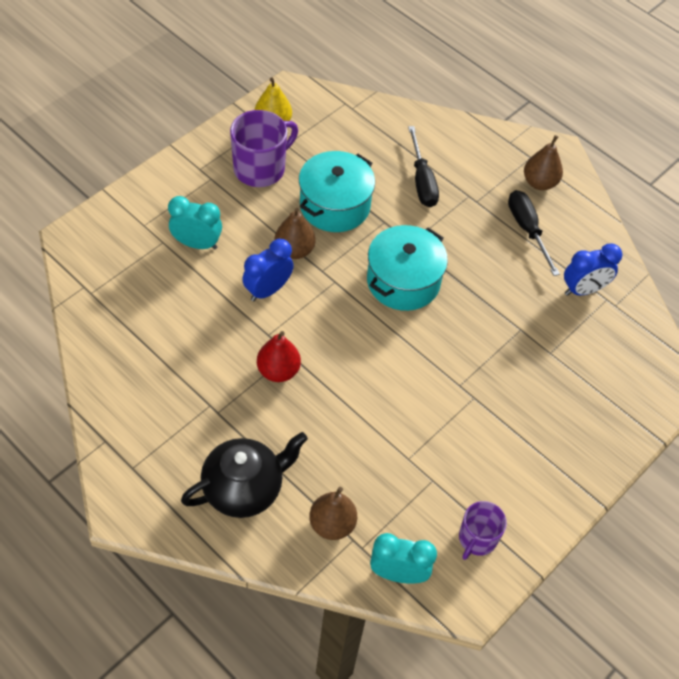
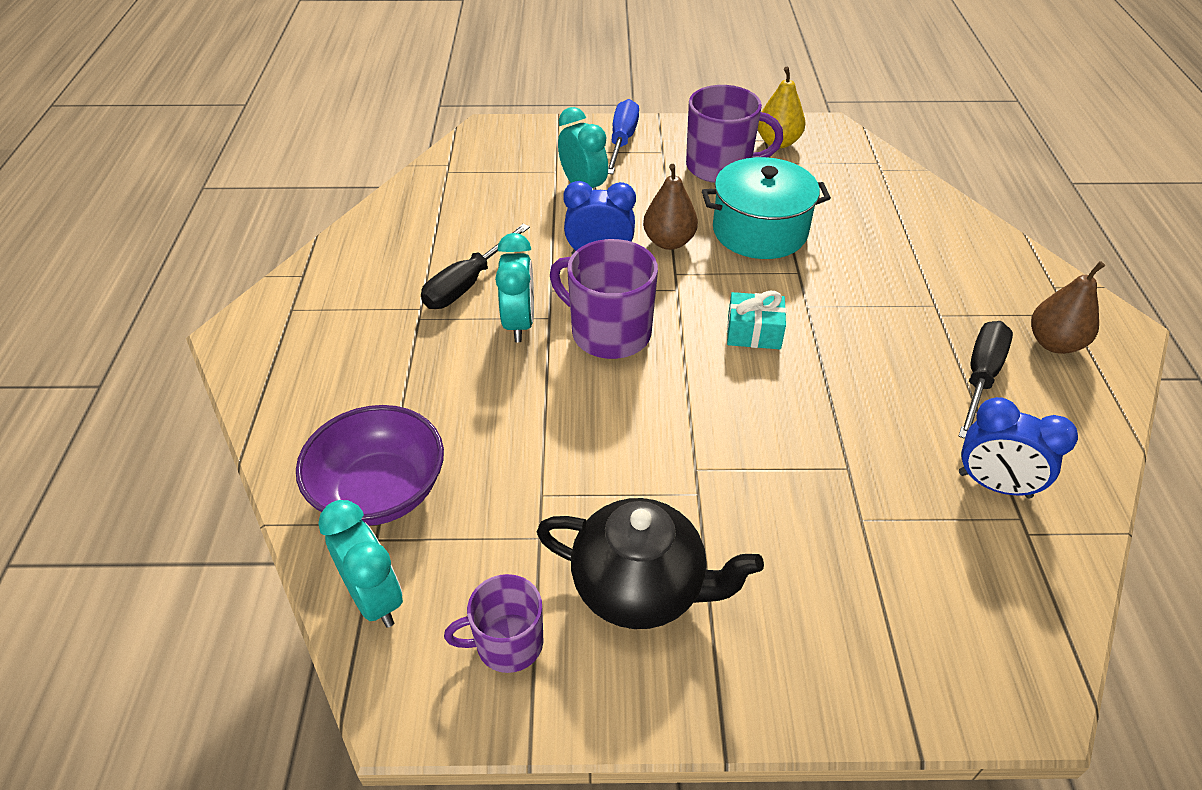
camera: 50 degrees right, 10 degrees down
black teapot [181,432,308,518] -> black teapot moved to [537,498,764,629]
red pear [257,331,301,382] -> turquoise clock [495,233,534,342]
brown pear [309,487,357,540] -> purple bowl [296,405,444,526]
turquoise pot [367,225,448,311] -> turquoise gift [727,291,786,349]
black screwdriver [408,126,439,207] -> black screwdriver moved to [421,223,530,309]
none -> purple mug [550,239,658,359]
none -> blue screwdriver [608,99,639,174]

